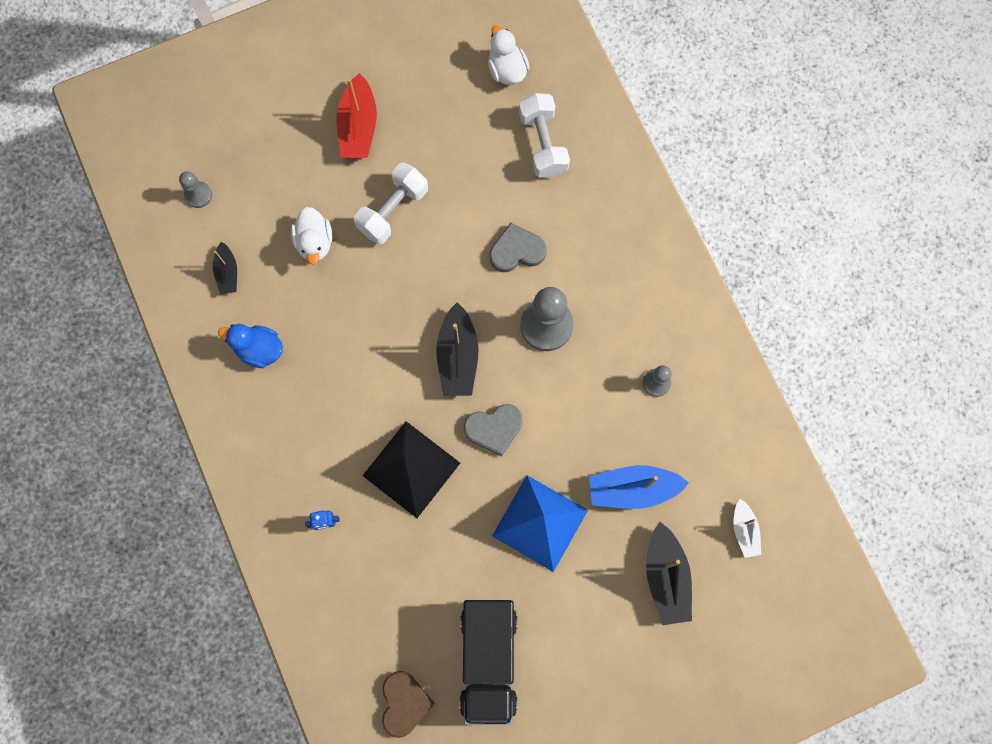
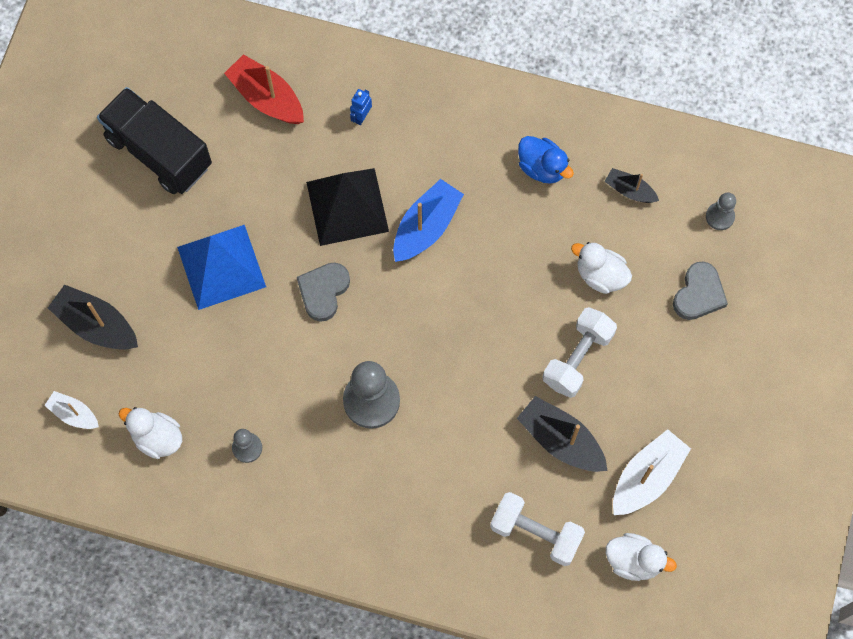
camera: 130 degrees right, 5 degrees down
blue duck [218,324,283,368] -> blue duck turned 75 degrees clockwise [518,136,574,184]
red boat [337,73,377,158] -> red boat moved to [224,54,304,124]
white dumbbell [354,163,428,244] -> white dumbbell turned 45 degrees clockwise [543,307,617,398]
brown heart [382,671,435,738] -> none
black boat [436,302,479,396] -> black boat moved to [517,396,608,472]
grey heart [490,223,547,272] -> grey heart moved to [673,262,728,320]
blue boat [589,465,689,509] -> blue boat moved to [393,179,464,262]
none -> white duck [119,407,182,459]
none -> white boat [613,429,691,515]

